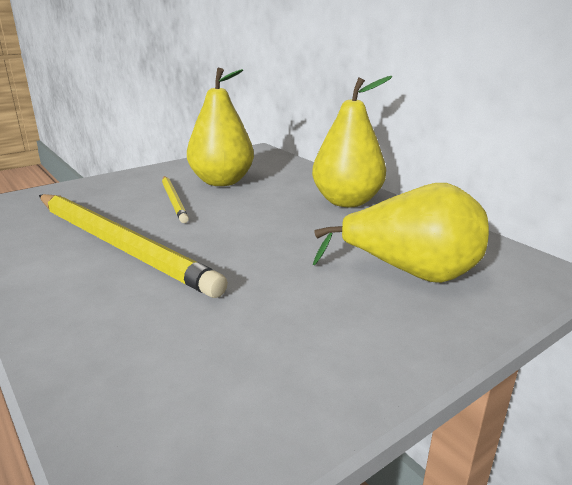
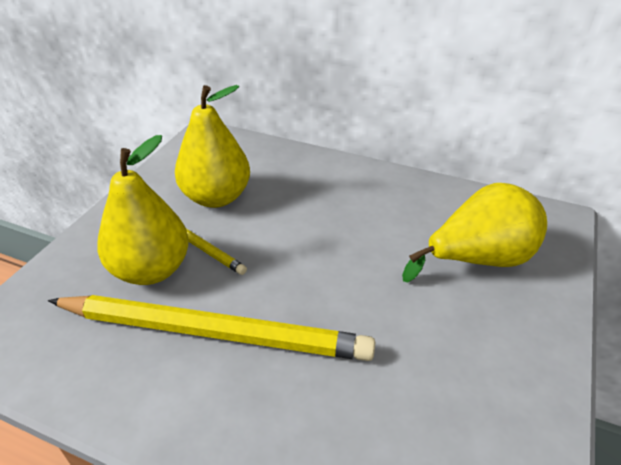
camera: 30 degrees left, 15 degrees up
yellow pear [312,76,392,207] -> yellow pear moved to [97,135,189,285]

